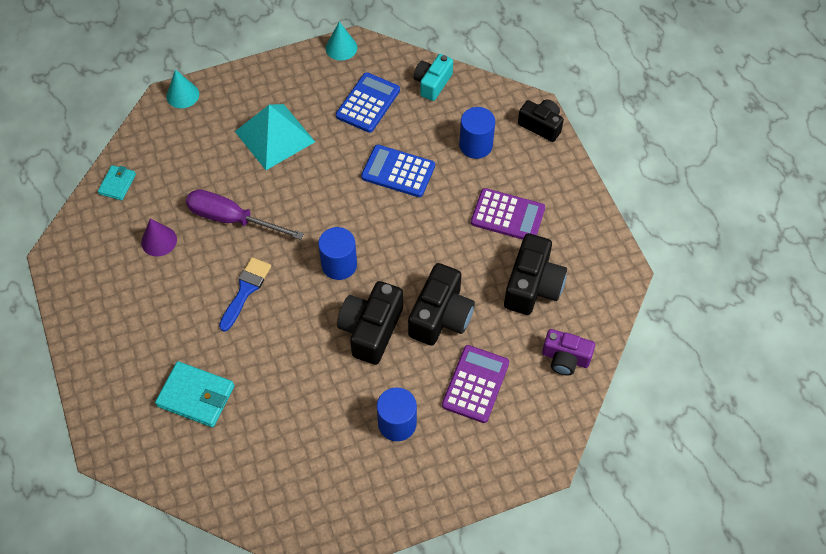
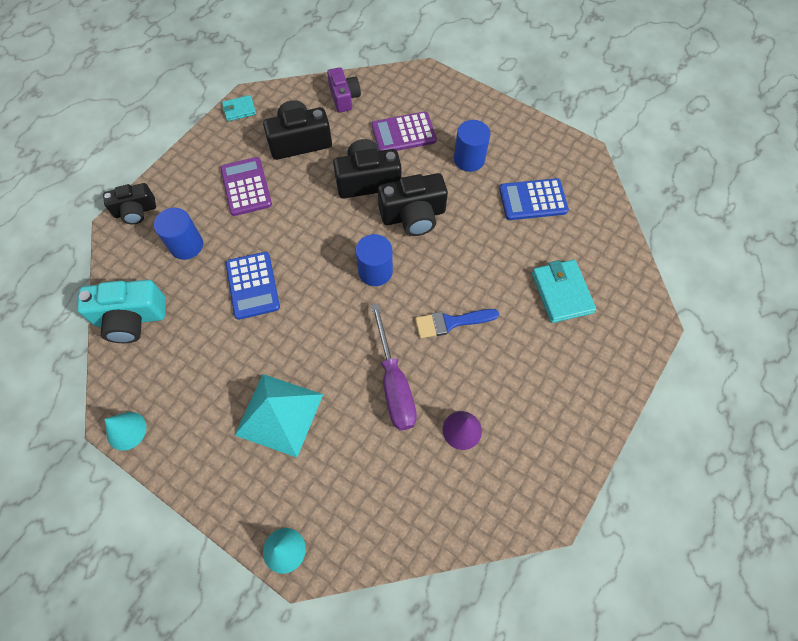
camera: 125 degrees left, 5 degrees up
turquoise wallet [98,165,136,200] -> turquoise wallet moved to [222,95,256,121]
blue calculator [336,72,400,133] -> blue calculator moved to [499,178,569,220]
turquoise camera [414,54,453,101] -> turquoise camera [77,280,166,343], size x1.52
black camera [518,99,564,142] -> black camera turned 105 degrees counterclockwise [103,183,156,224]

